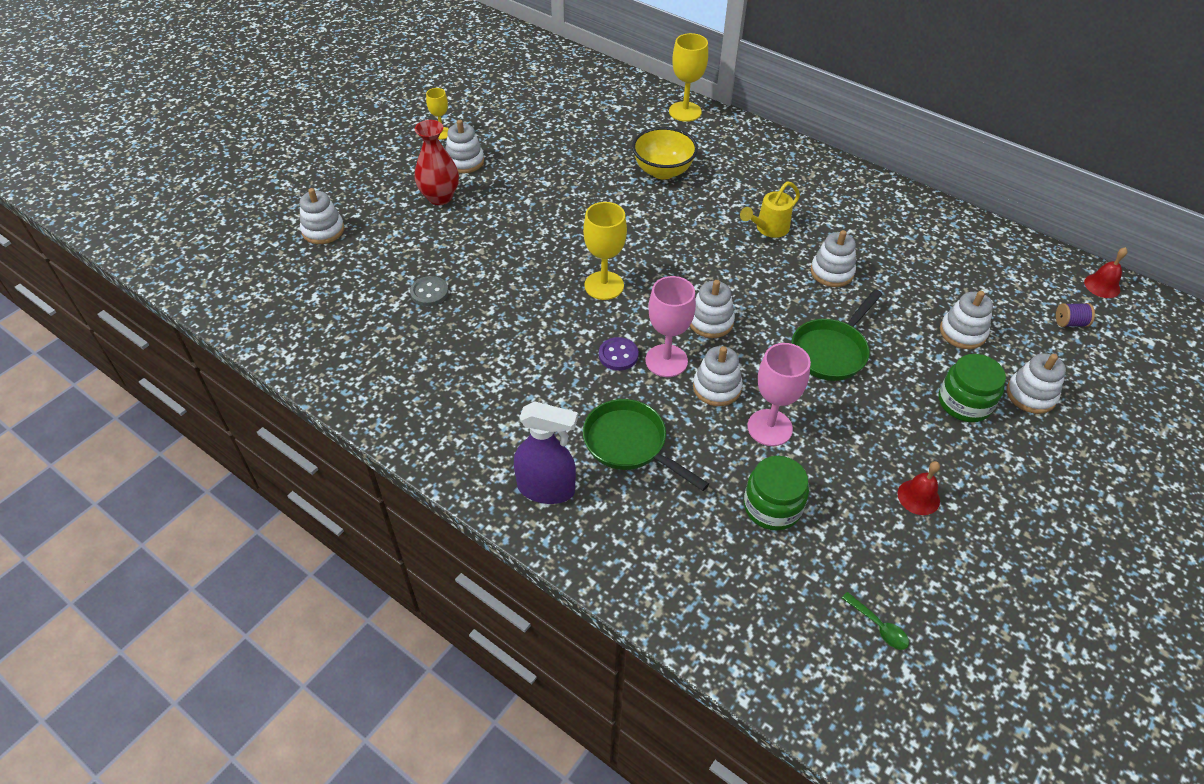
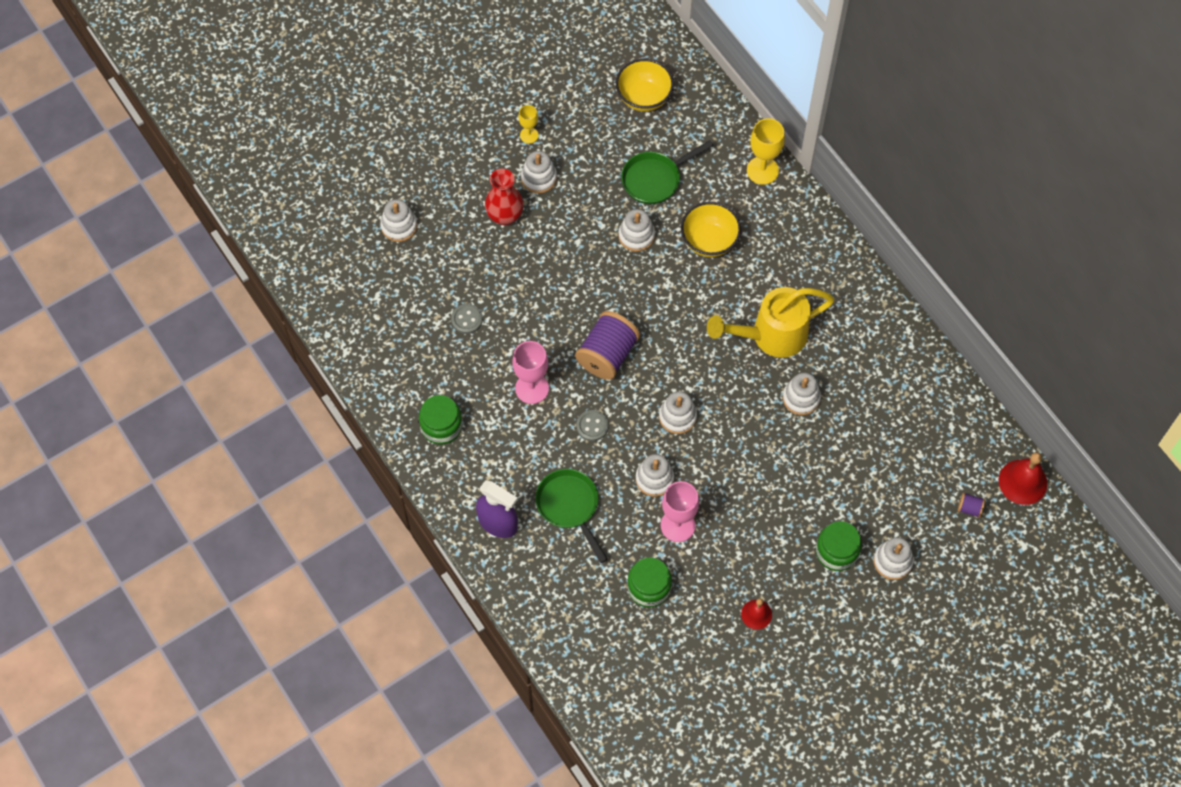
camera: 20 degrees right, 15 degrees up
yellow goblet [583,202,627,300] -> purple spool [575,311,640,380]
purple button [599,337,639,371] -> grey button [576,410,608,441]
pink goblet [645,276,696,377] -> pink goblet moved to [512,341,549,404]
yellow watering can [740,181,800,238] -> yellow watering can [707,287,835,358], size x1.84
green pan [792,289,882,381] -> green pan moved to [621,140,714,204]
green spoon [842,592,909,650] -> none
white stacking toy [940,291,993,349] -> white stacking toy moved to [618,209,655,252]
red bell [1084,247,1128,298] -> red bell [999,452,1047,505], size x1.61
none -> green jar [419,395,462,445]
none -> yellow bowl [616,59,674,112]

